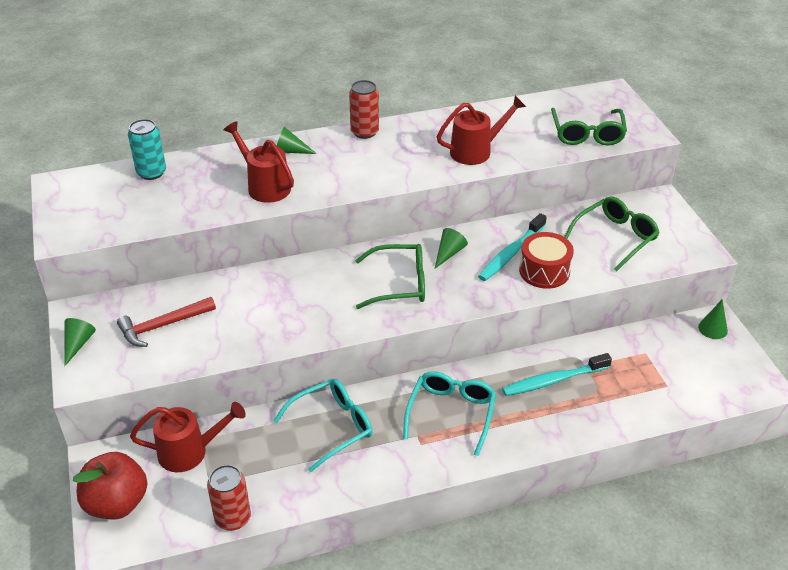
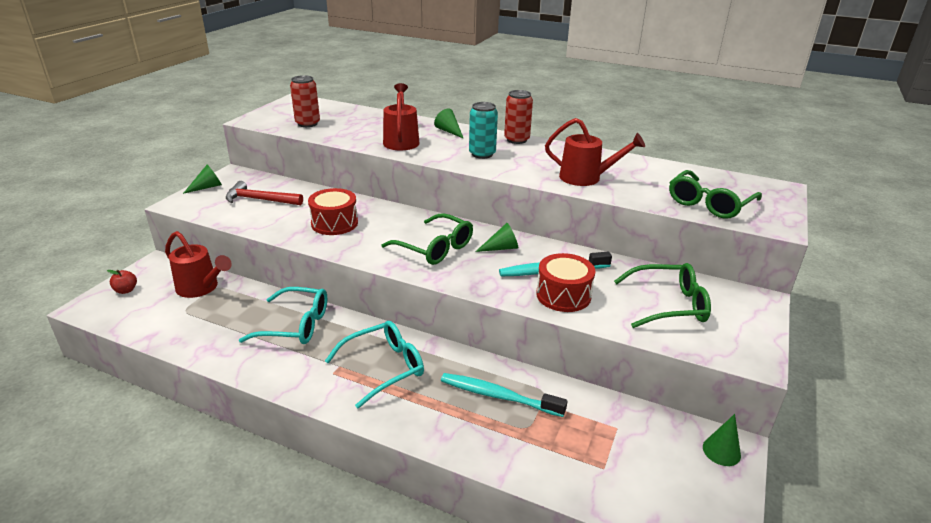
camera: 40 degrees right, 10 degrees down
red apple [73,452,148,519] -> red apple [107,270,137,294], size x0.44
turquoise can [128,119,166,180] -> turquoise can moved to [469,102,498,159]
red can [207,465,251,531] -> red can moved to [290,75,320,127]
none -> red drum [308,188,358,235]

